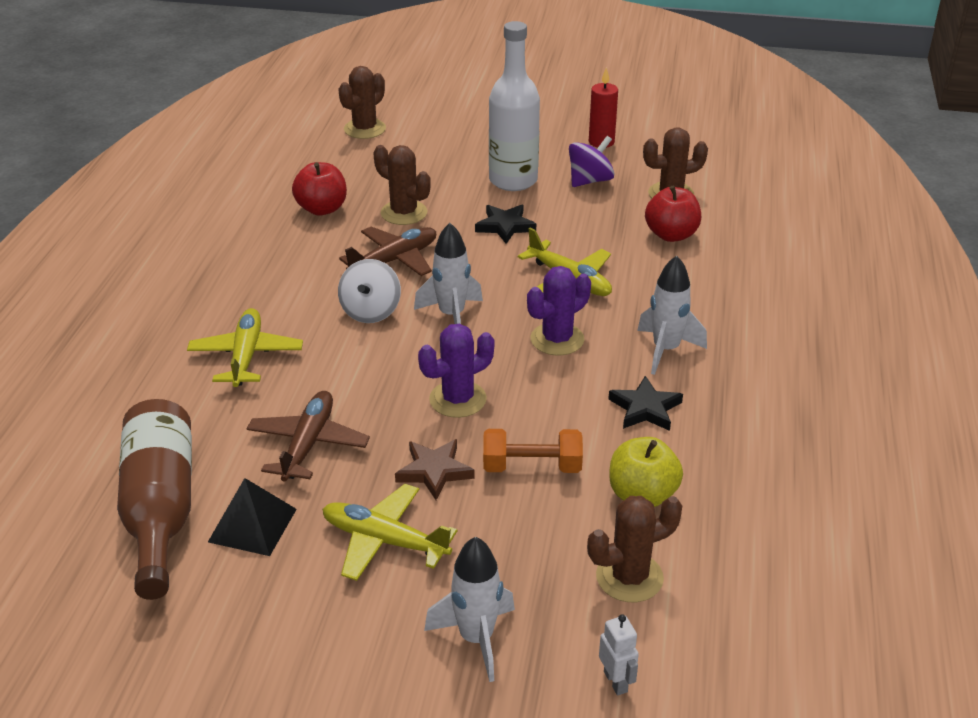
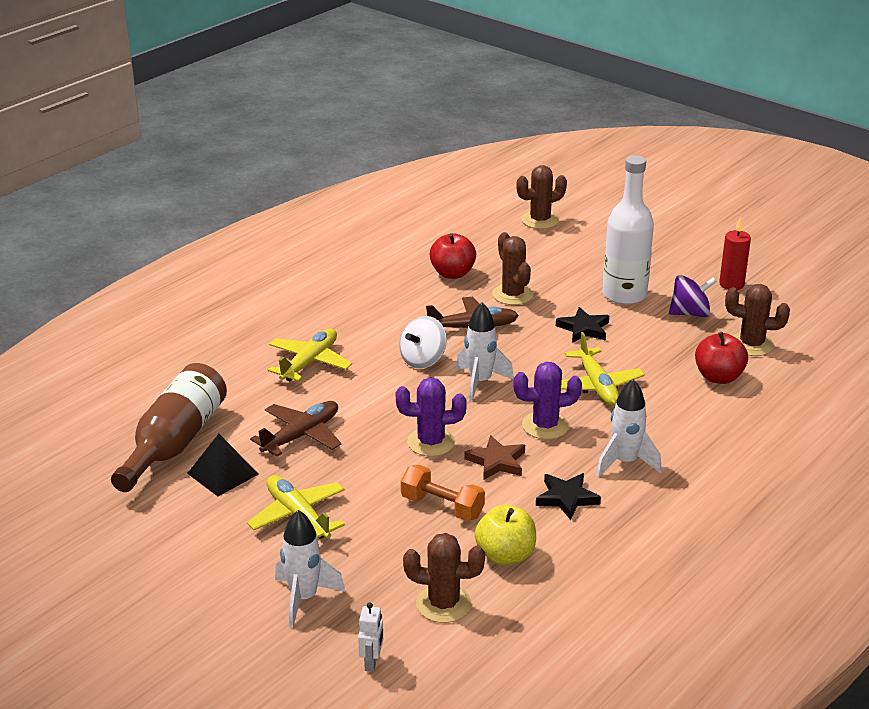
camera: 30 degrees right, 5 degrees down
brown star [395,439,474,500] -> brown star moved to [464,435,525,480]

